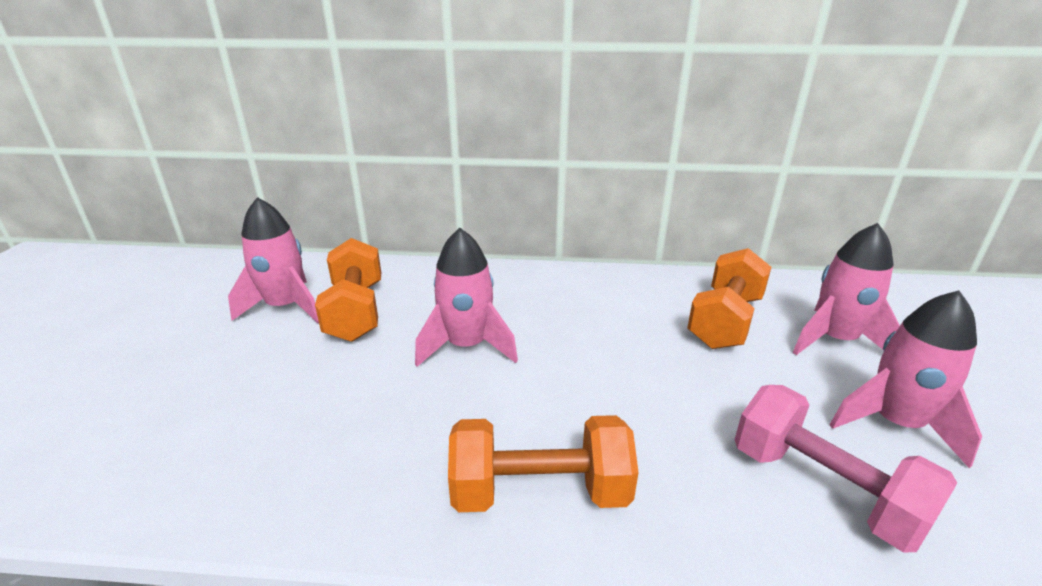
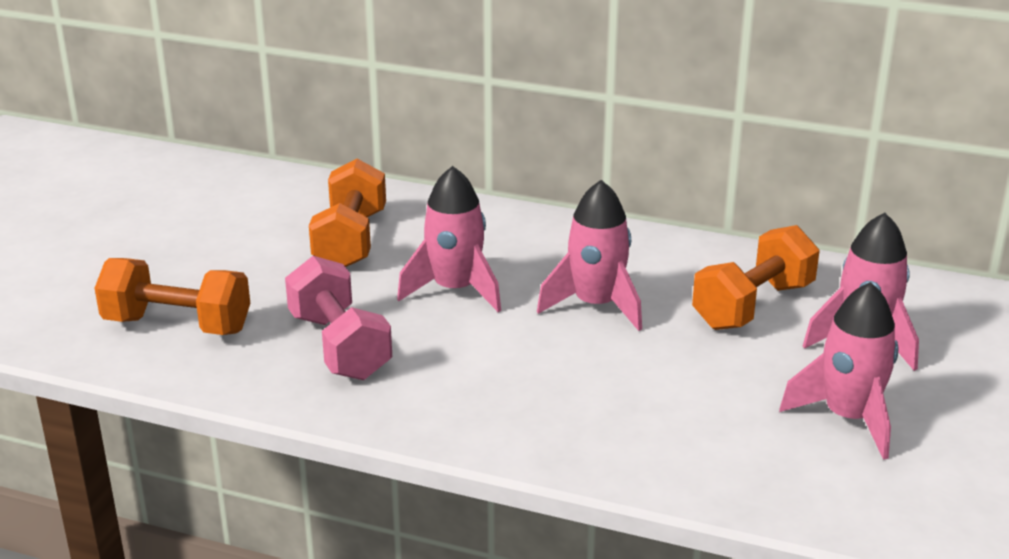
camera: 15 degrees right, 0 degrees up
pink rocket [228,197,319,323] -> pink rocket moved to [537,180,642,331]
orange dumbbell [448,415,639,512] -> orange dumbbell moved to [95,258,250,335]
pink dumbbell [734,385,957,552] -> pink dumbbell moved to [285,256,392,380]

